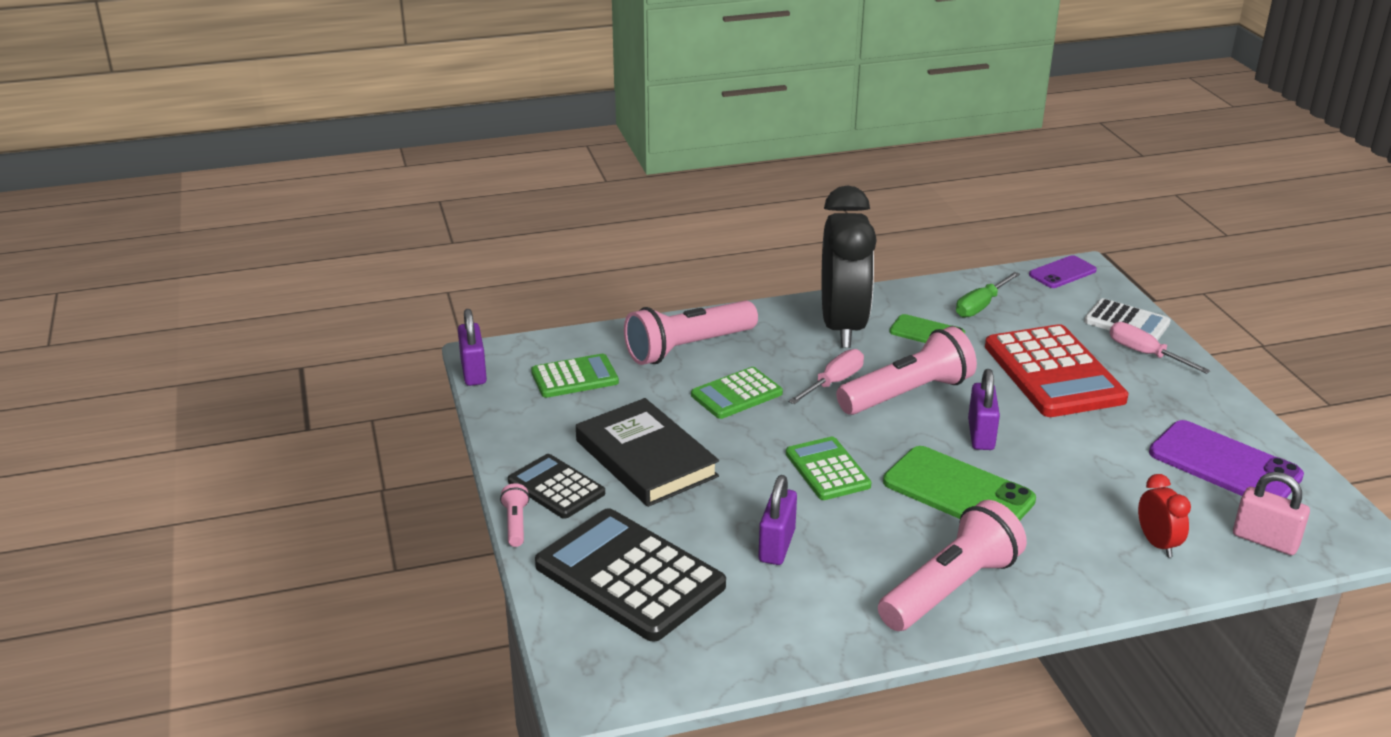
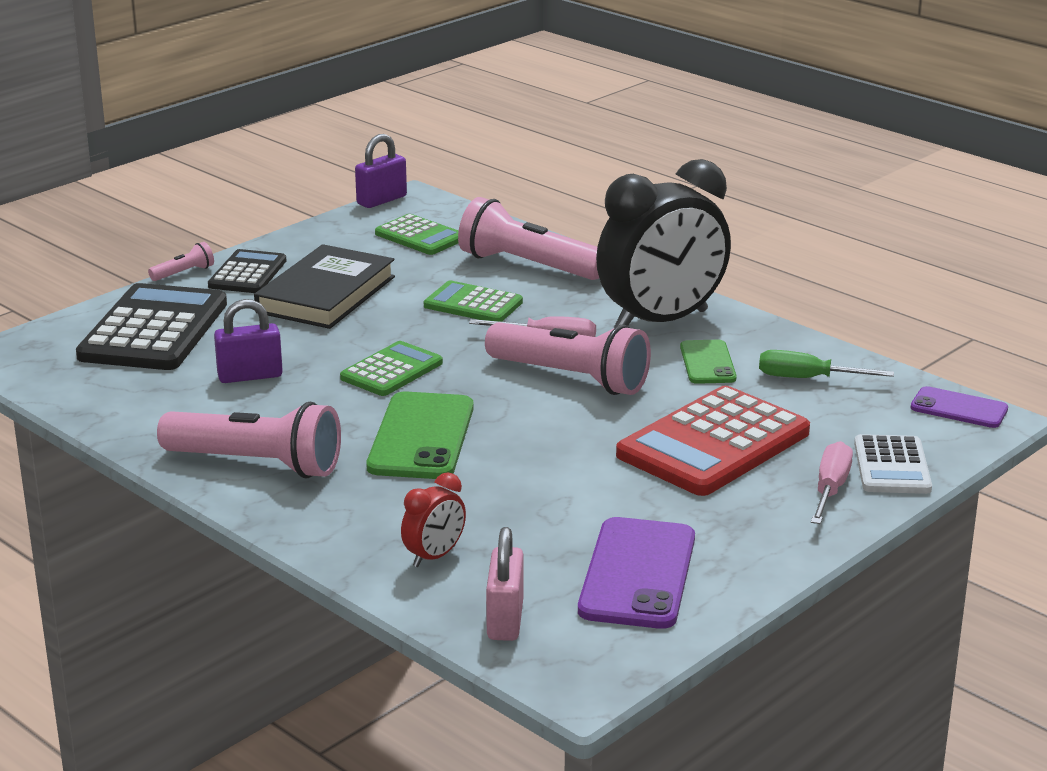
camera: 60 degrees right, 5 degrees down
purple padlock [968,369,1000,450] -> none

